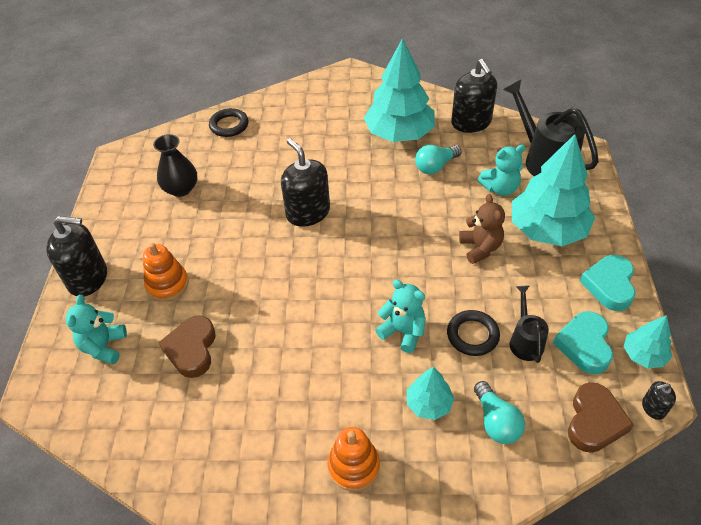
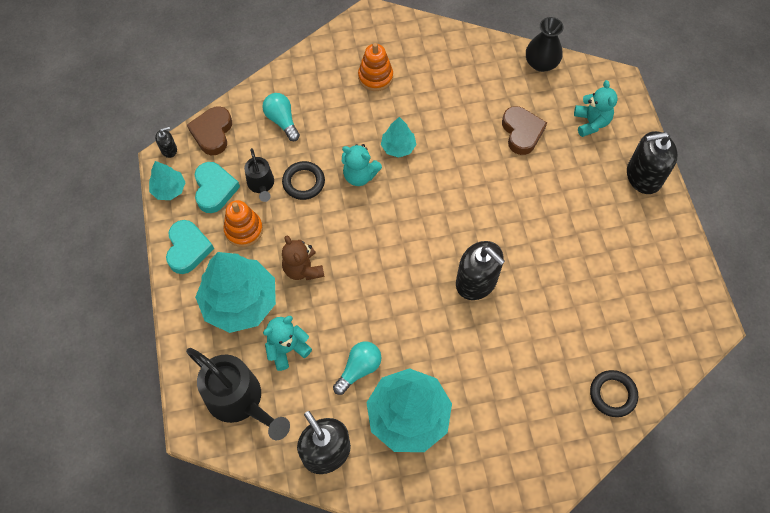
camera: 165 degrees right, 15 degrees up
orange stacking toy [143,243,189,301] -> orange stacking toy moved to [223,200,263,247]
black vase [153,134,197,197] -> black vase moved to [526,17,564,72]
turquoise tree [407,367,454,420] -> turquoise tree moved to [381,117,416,158]

